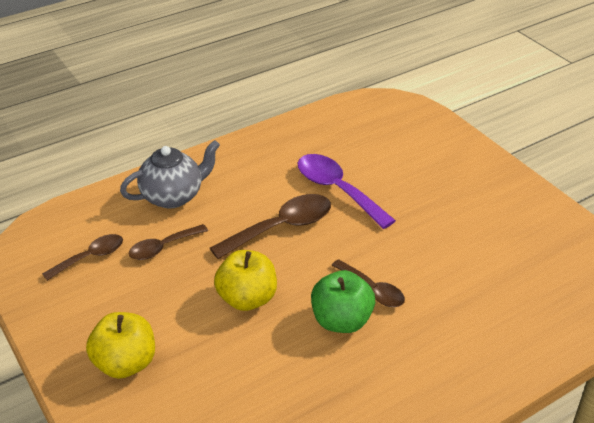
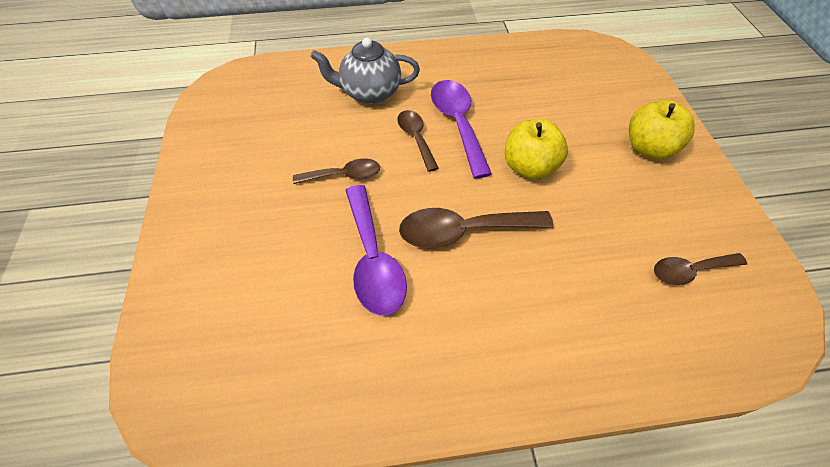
camera: 155 degrees left, 15 degrees up
grey teapot [120,140,220,209] -> grey teapot moved to [310,38,420,104]
brown spoon [128,224,208,260] -> brown spoon moved to [293,158,380,184]
green apple [311,270,375,333] -> purple spoon [431,80,492,179]

